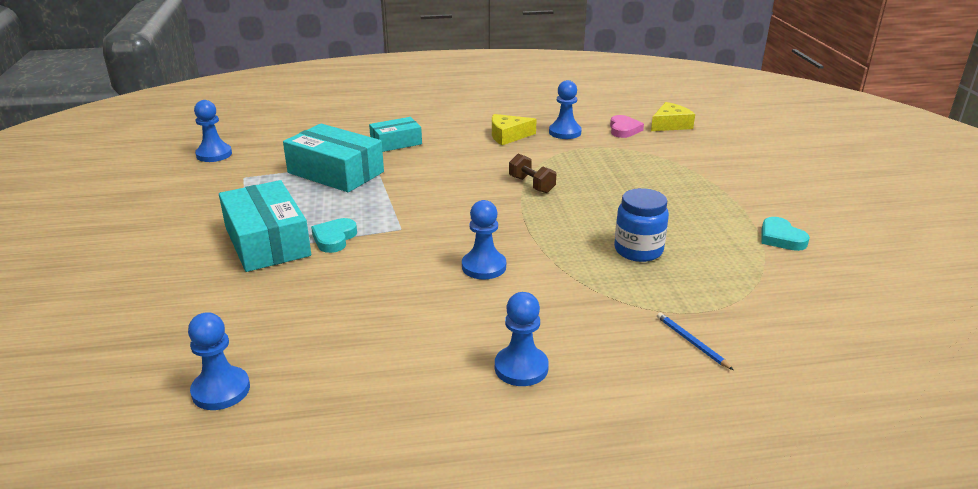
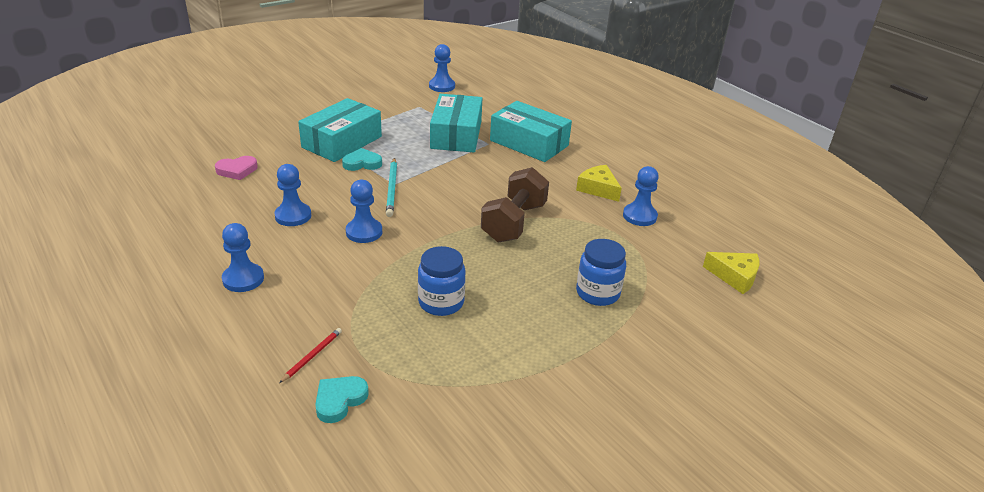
camera: 60 degrees right, 5 degrees up
blue pawn [188,312,250,410] -> blue pawn moved to [274,164,311,226]
turquoise box [369,117,422,152] -> turquoise box [490,101,572,162], size x1.69
brown dumbbell [509,154,556,193] -> brown dumbbell [481,167,549,243], size x1.81
pink heart [610,115,644,138] -> pink heart moved to [215,156,258,180]
blue pencil [657,312,733,370] -> red pencil [279,328,342,383]
turquoise heart [761,217,810,251] -> turquoise heart moved to [315,376,369,423]
none -> turquoise pencil [386,158,397,217]
none -> blue jar [576,239,626,306]

